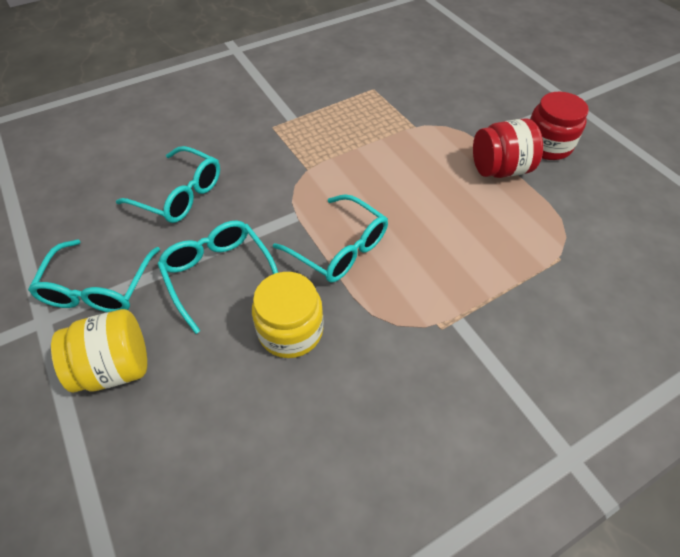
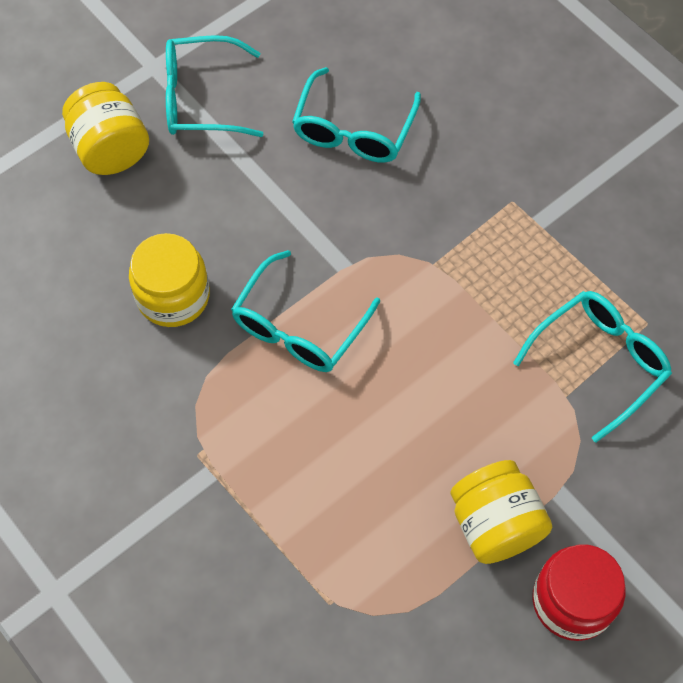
camera: 80 degrees right, 10 degrees up
turquoise glasses [158,221,278,334] -> turquoise glasses moved to [513,291,672,442]
red jar [473,118,543,178] -> yellow jar [451,460,552,564]

